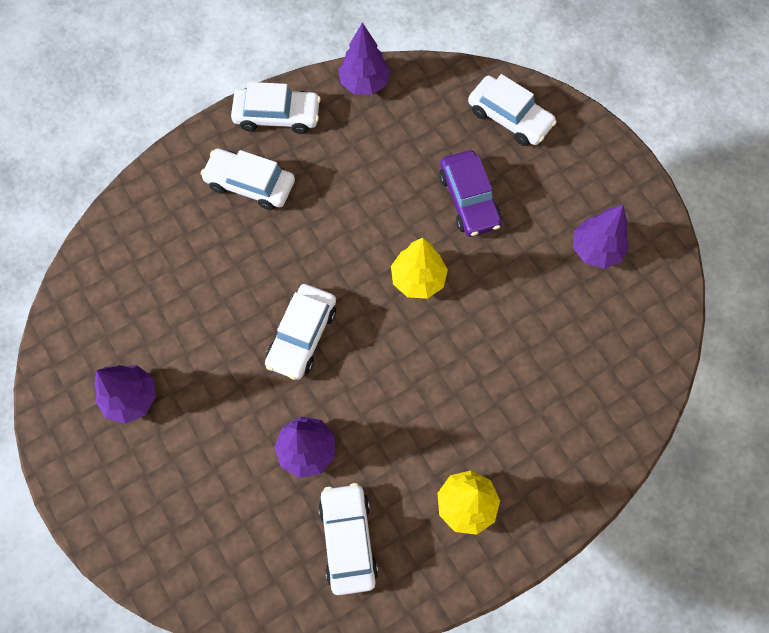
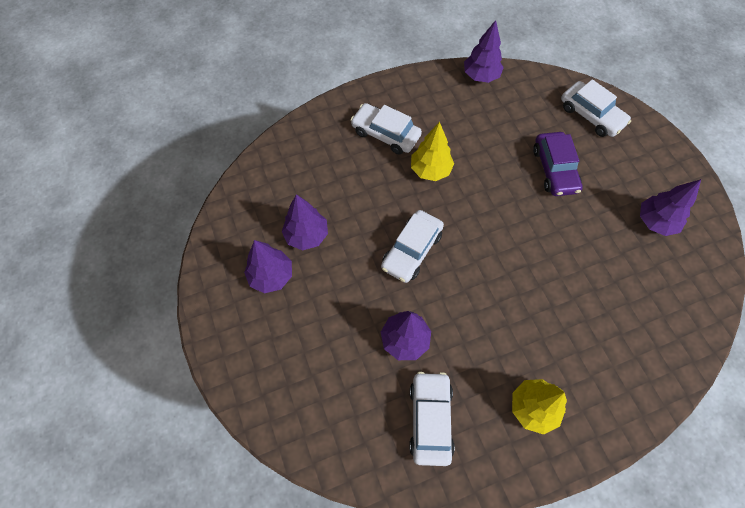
camera: 10 degrees right, 5 degrees down
white car [231,82,321,134] -> none
yellow tree [391,238,448,299] -> yellow tree moved to [411,122,454,181]
none -> purple tree [282,194,328,250]

